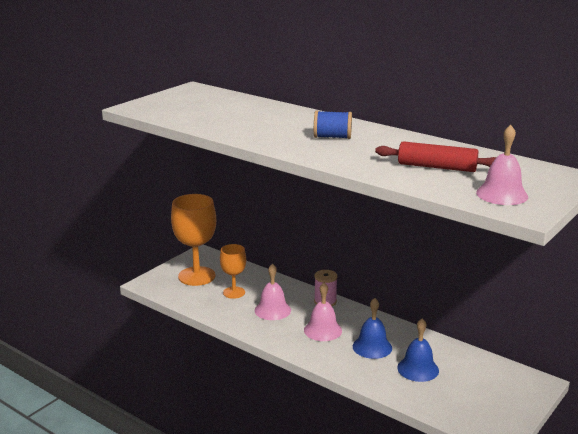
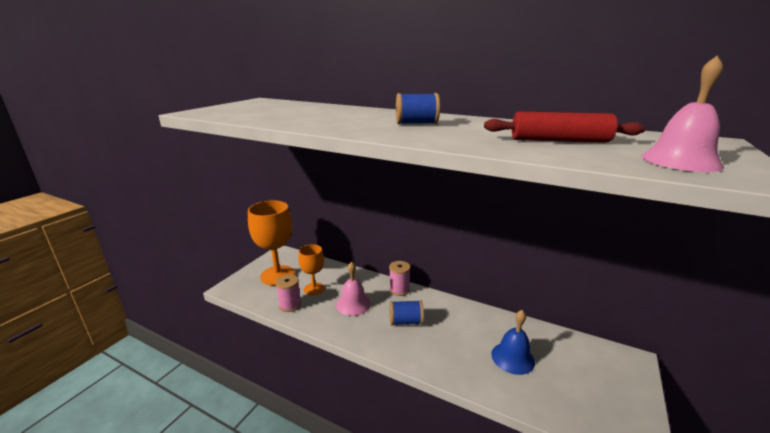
camera: 10 degrees left, 0 degrees up
pink bell [304,283,342,341] -> blue spool [390,300,424,325]
blue bell [353,298,392,359] -> none
none -> pink spool [275,274,301,312]

